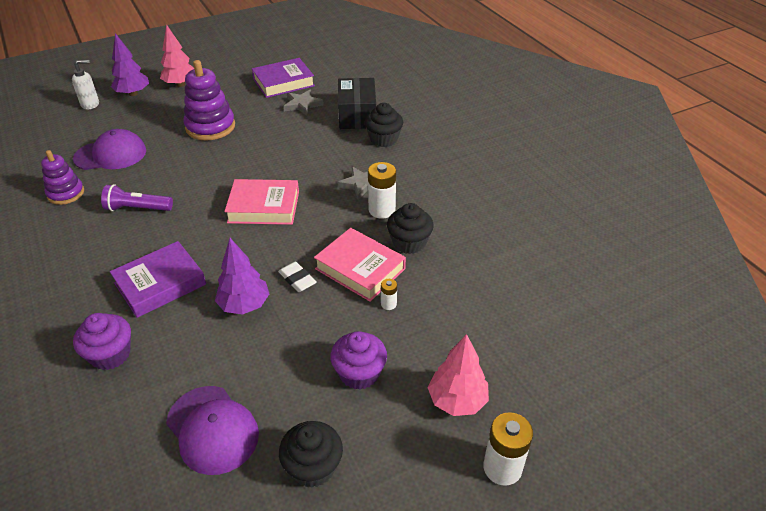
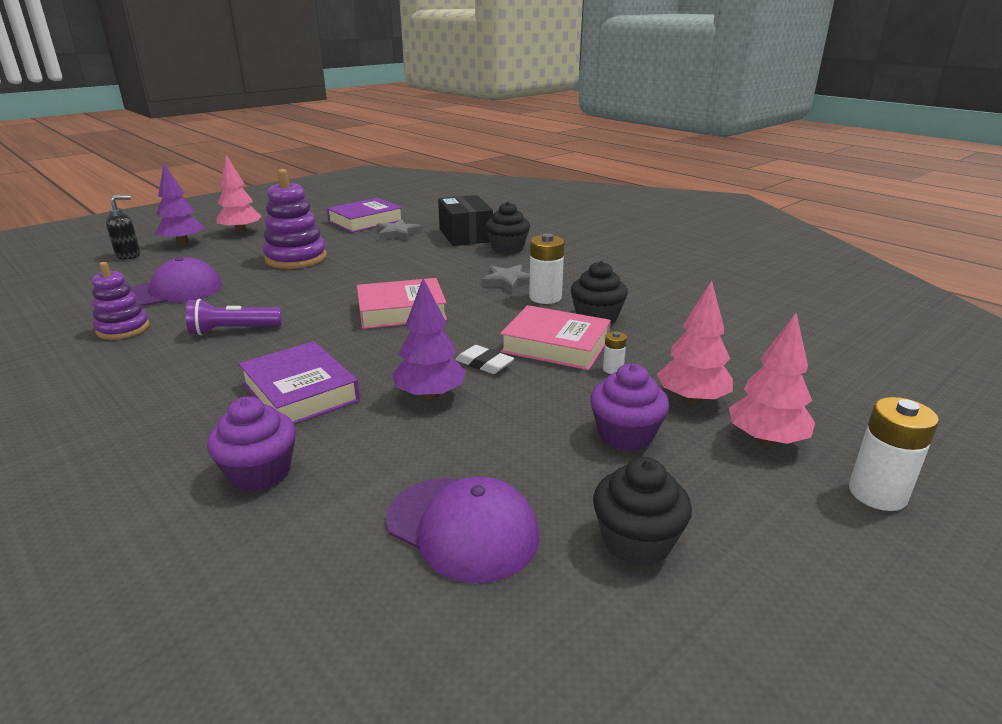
camera: 15 degrees left, 15 degrees down
white soap dispenser [72,60,99,109] -> black soap dispenser [106,195,140,260]
purple book [110,241,206,318] -> purple book turned 75 degrees counterclockwise [239,341,360,424]
none -> pink tree [657,281,733,405]

